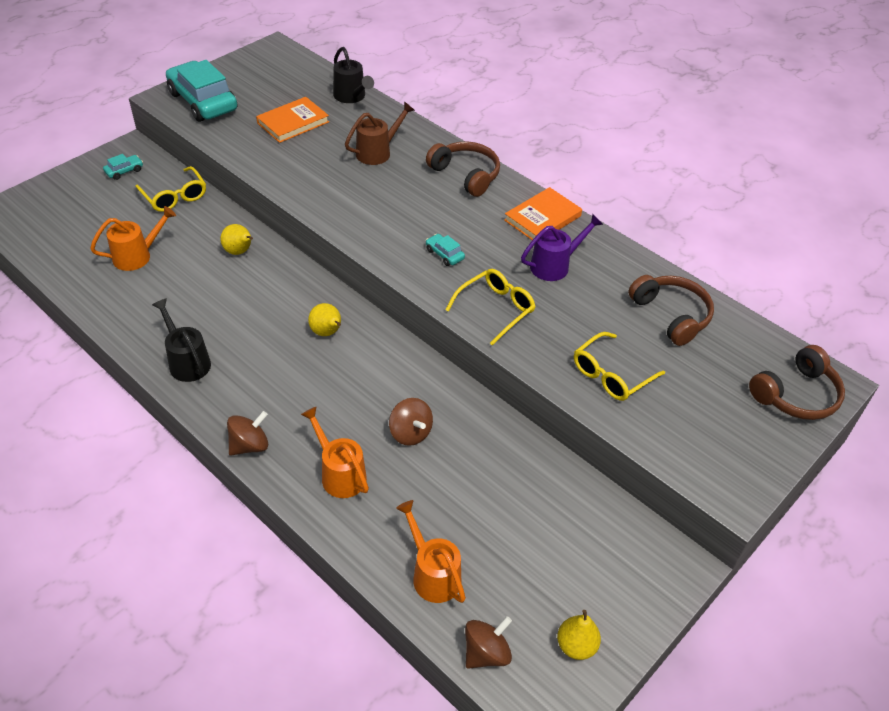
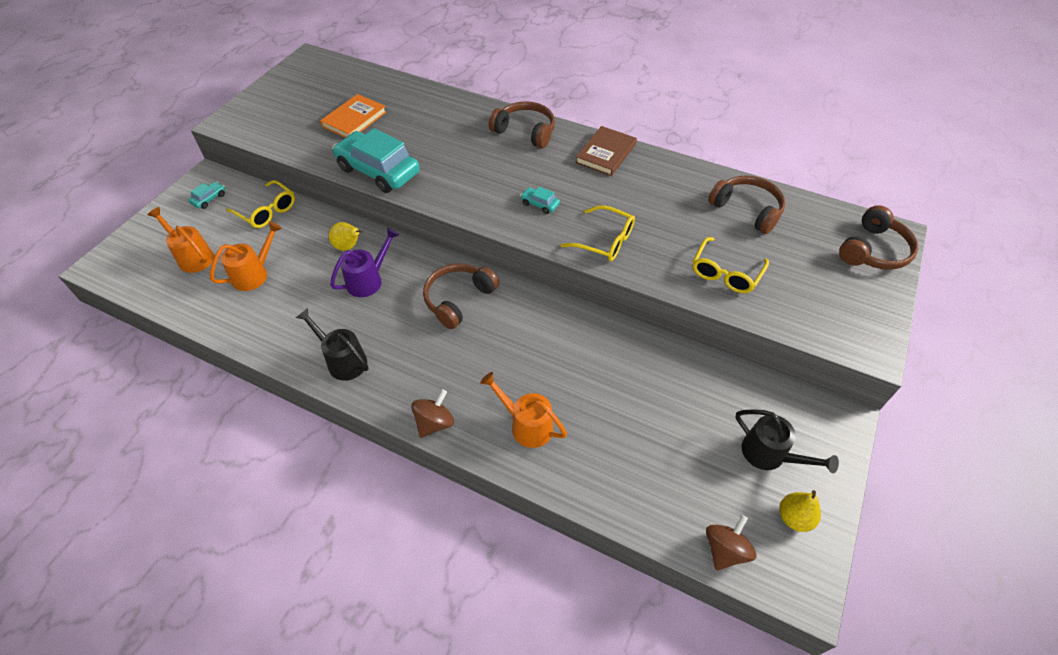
camera: 15 degrees left, 5 degrees up
turquoise car [166,60,237,122] -> turquoise car moved to [332,128,420,193]
yellow pear [308,303,341,336] -> brown headphones [423,264,499,329]
black watering can [333,47,374,103] -> black watering can moved to [736,409,839,473]
brown watering can [345,101,415,165] -> none
brown spinning top [389,398,433,446] -> none
orange watering can [396,500,466,603] -> orange watering can moved to [147,207,214,273]
yellow glasses [446,269,536,346] -> yellow glasses turned 90 degrees clockwise [561,205,635,261]
orange book [504,187,582,240] -> brown book [575,126,637,176]
purple watering can [521,214,603,281] -> purple watering can moved to [330,228,399,297]

